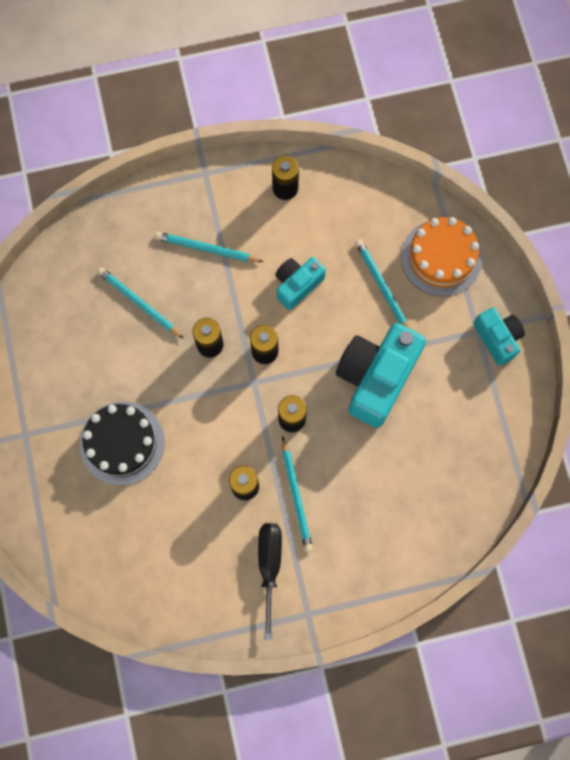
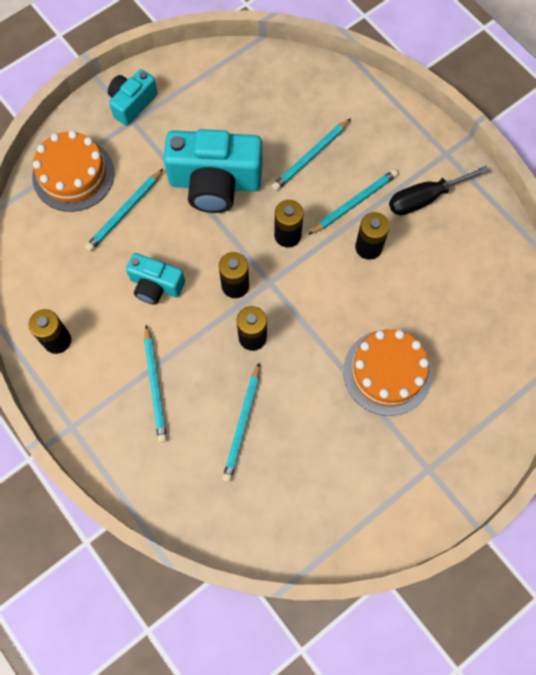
camera: 115 degrees left, 5 degrees down
black cake [79,401,165,486] -> orange cake [343,329,432,416]
none -> turquoise pencil [272,118,351,191]

